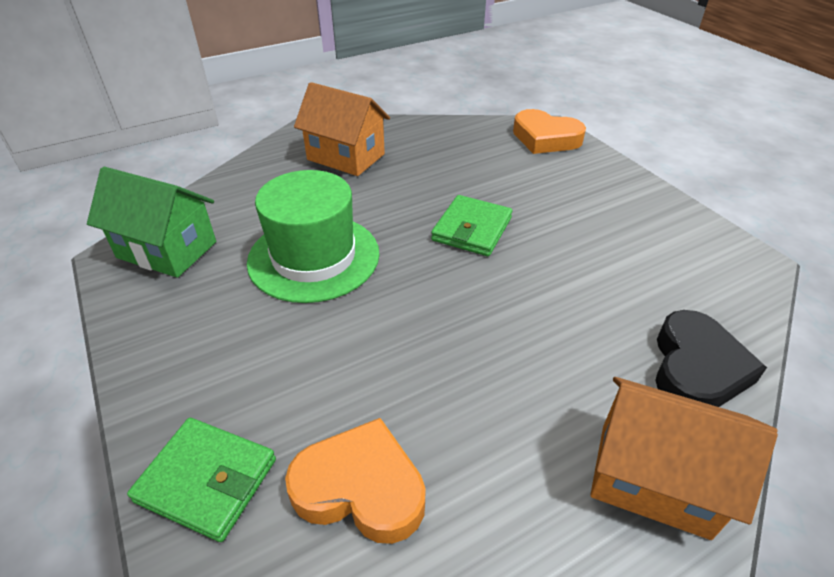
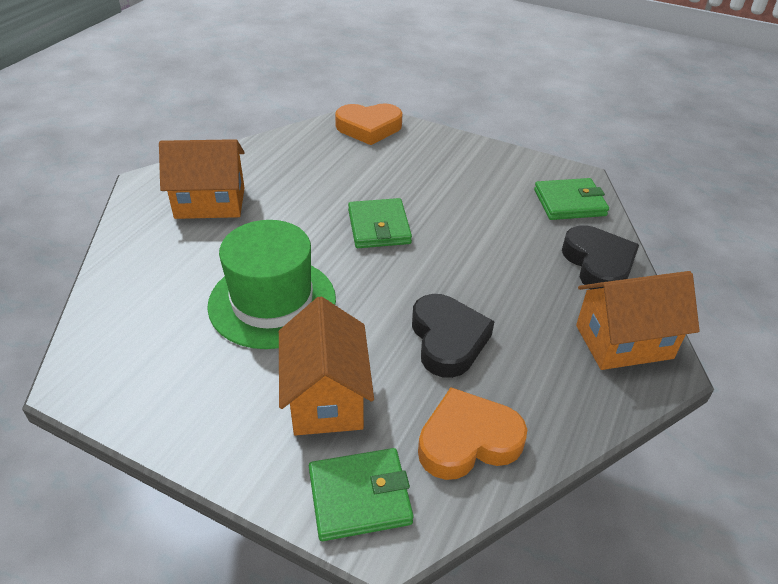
camera: 35 degrees left, 0 degrees up
green house [87,167,216,278] -> none
none -> orange house [279,297,374,436]
none -> black heart [412,294,494,378]
none -> green wallet [534,178,609,220]

